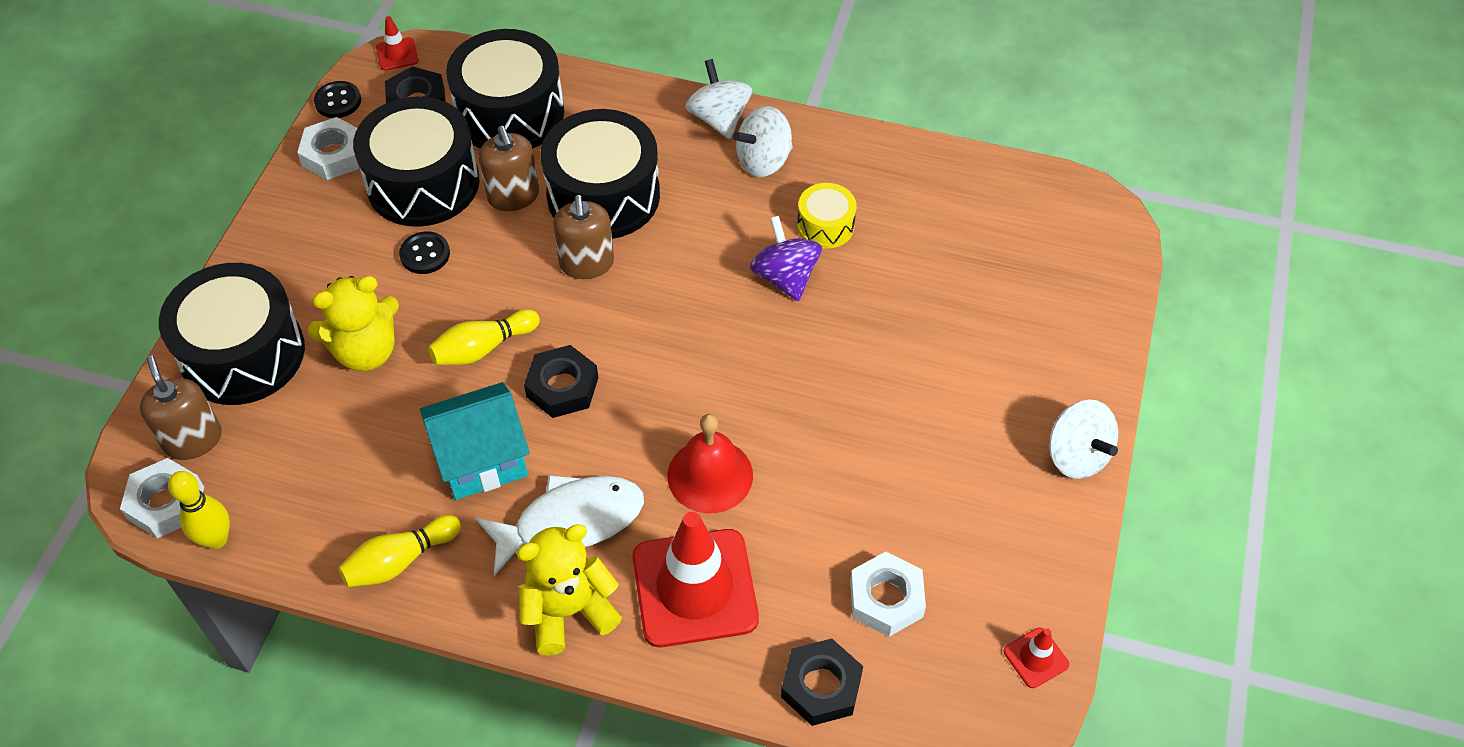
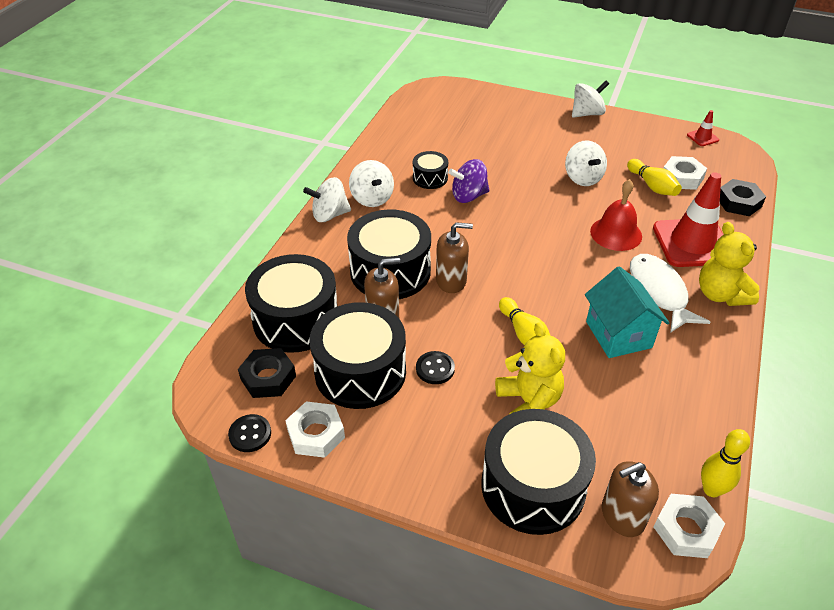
camera: 85 degrees left, 10 degrees down
yellow bowling pin [338,515,461,587] -> yellow bowling pin moved to [627,159,682,196]
red traffic cone [376,16,419,70] -> none
black nut [524,345,598,418] -> none
yellow drum [797,183,857,249] -> black drum [413,151,448,189]
none -> white spinning top [565,140,607,186]

